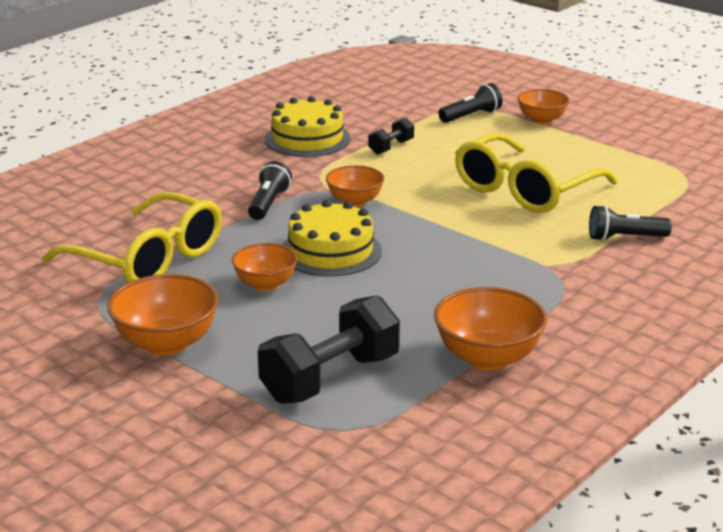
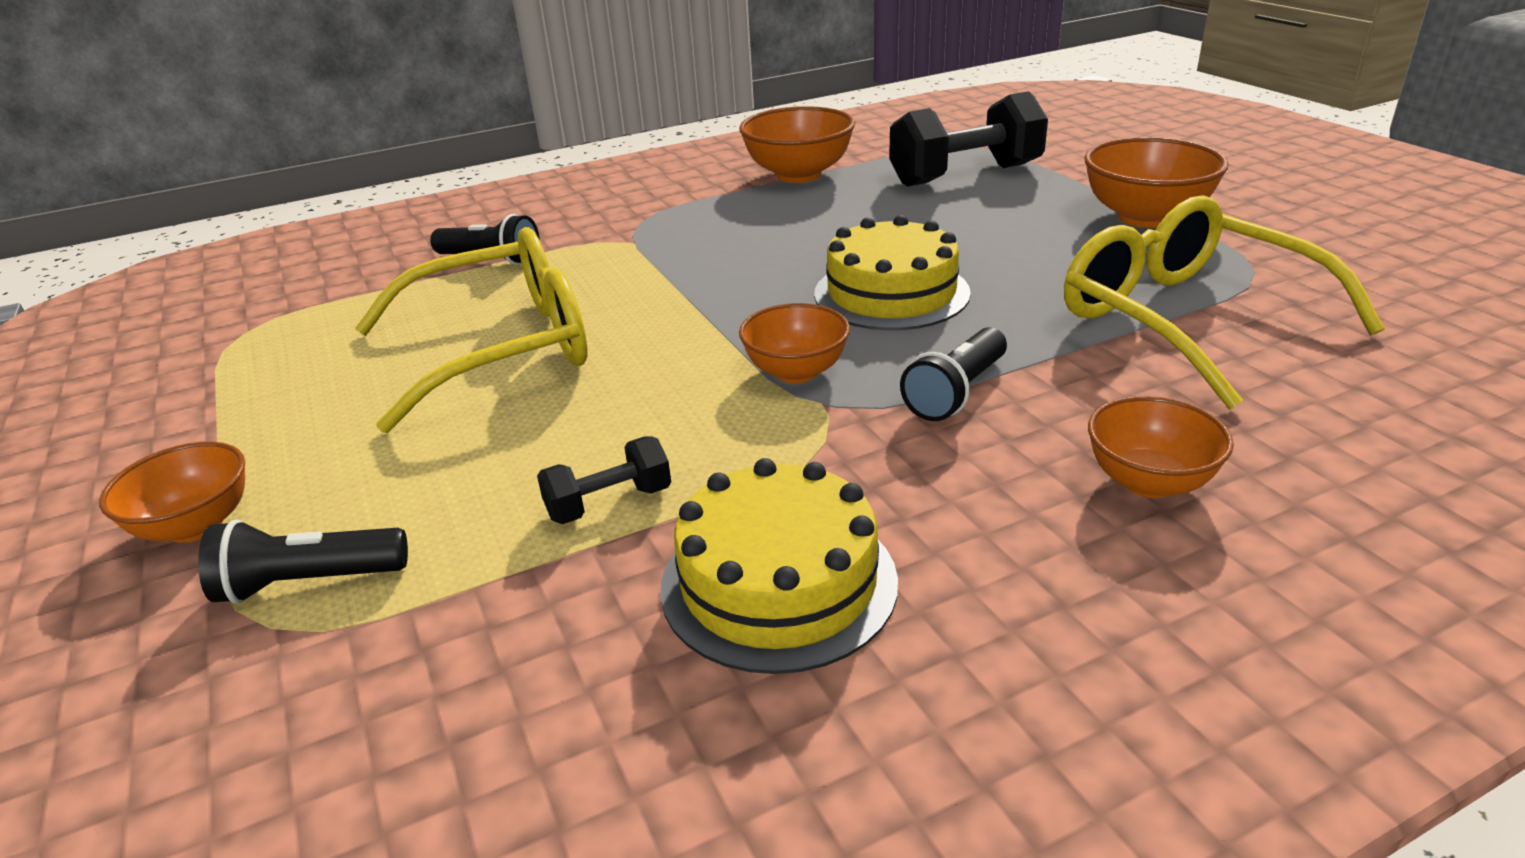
camera: 155 degrees left, 5 degrees up
orange bowl [232,243,298,291] -> orange bowl moved to [1088,396,1234,498]

